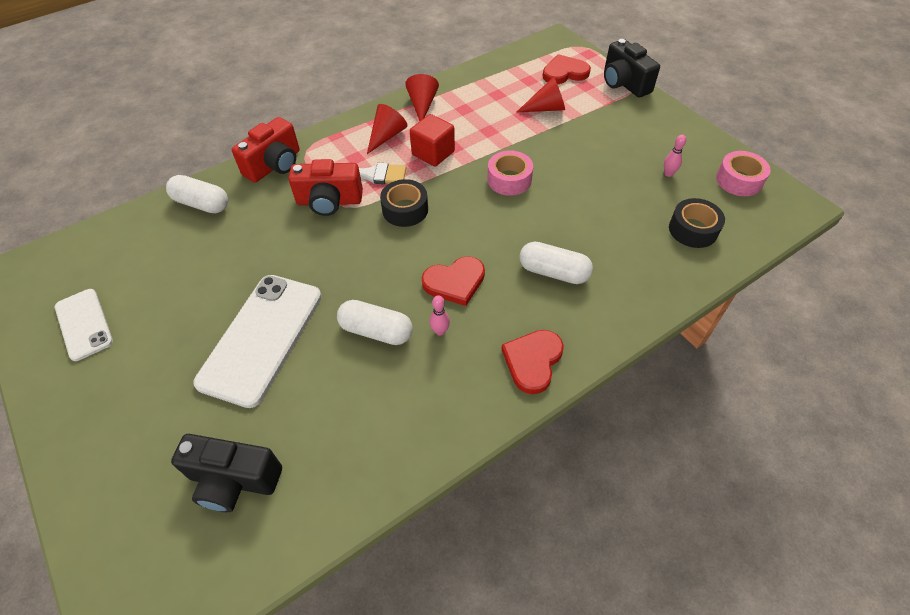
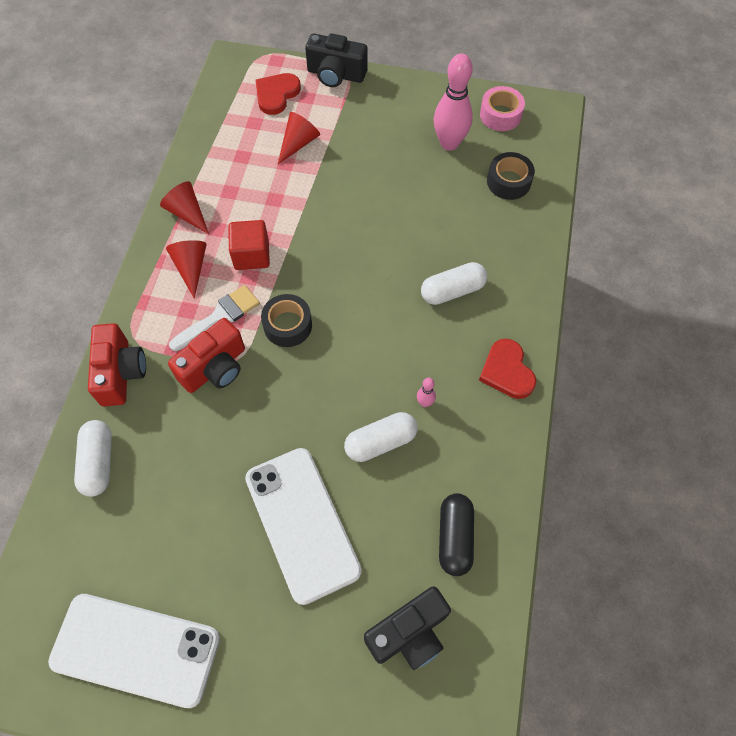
camera: 45 degrees left, 10 degrees up
white phone [55,289,113,361] -> white phone [48,594,220,708], size x1.73
white capsule [166,175,228,213] -> white capsule turned 75 degrees counterclockwise [74,420,112,497]
red heart [422,256,485,306] -> none
pink tape [487,150,533,196] -> none
pink bowling pin [664,135,686,177] -> pink bowling pin [434,54,473,151], size x2.35
none -> black capsule [439,493,474,576]

